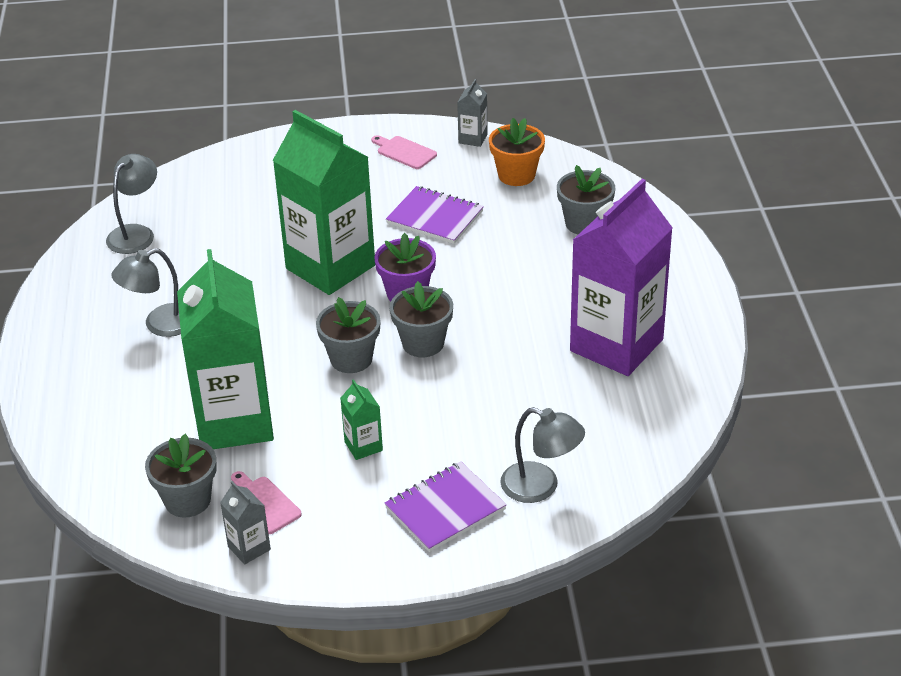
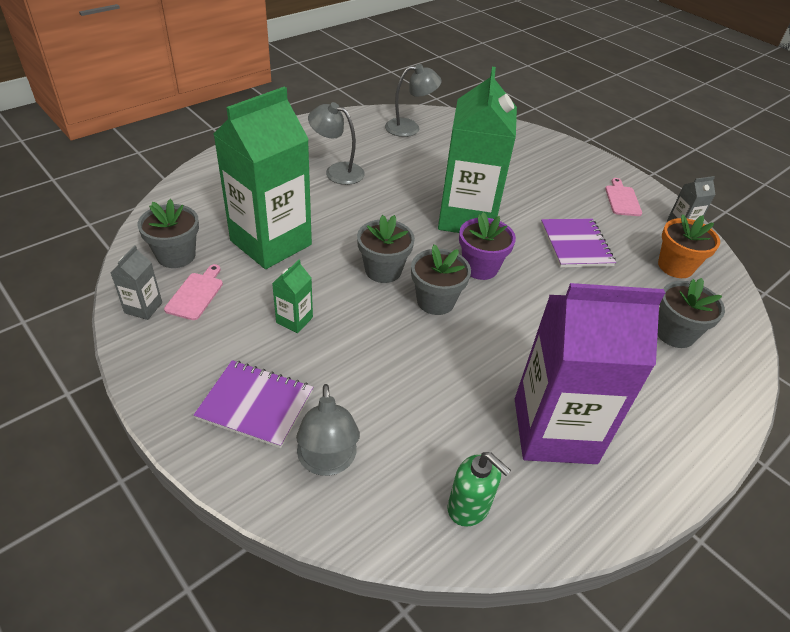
camera: 50 degrees right, 5 degrees up
none -> green soap dispenser [448,452,511,527]

